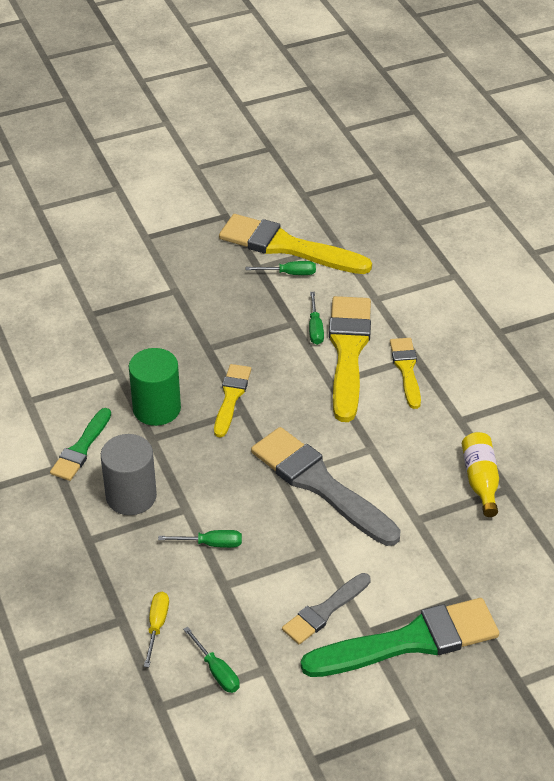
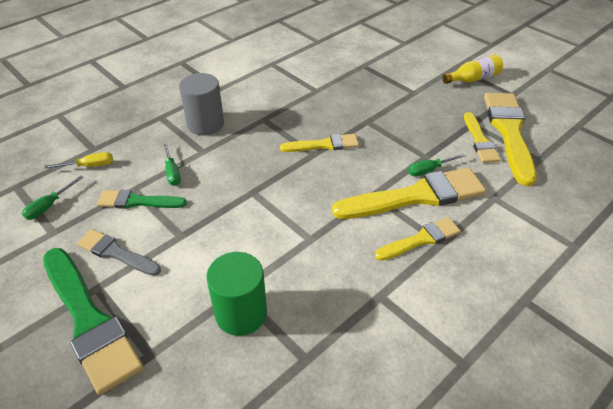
camera: 70 degrees right, 0 degrees up
green brush [50,408,111,481] -> green brush moved to [97,190,187,209]
green cylinder [129,348,181,426] -> green cylinder moved to [206,252,267,336]
green screwdriver [246,261,316,275] -> yellow brush [464,112,501,163]
grey brush [251,427,401,546] -> none
yellow bottle [462,432,499,517] -> yellow bottle moved to [442,54,503,84]

